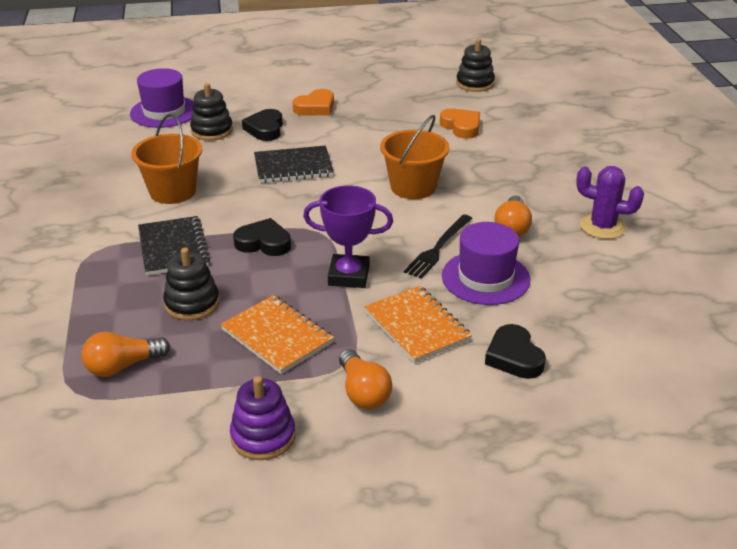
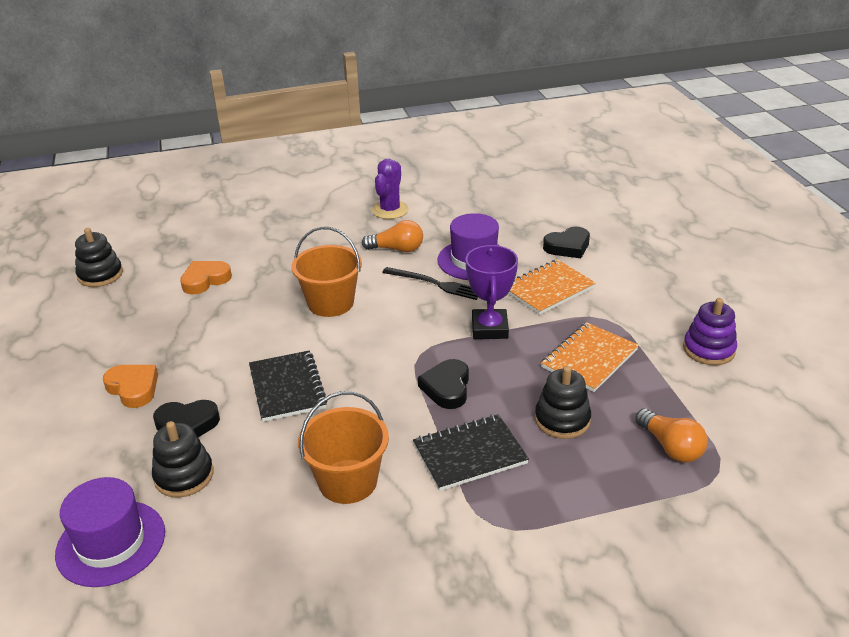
camera: 95 degrees left, 0 degrees up
orange light bulb [339,349,392,409] -> none

